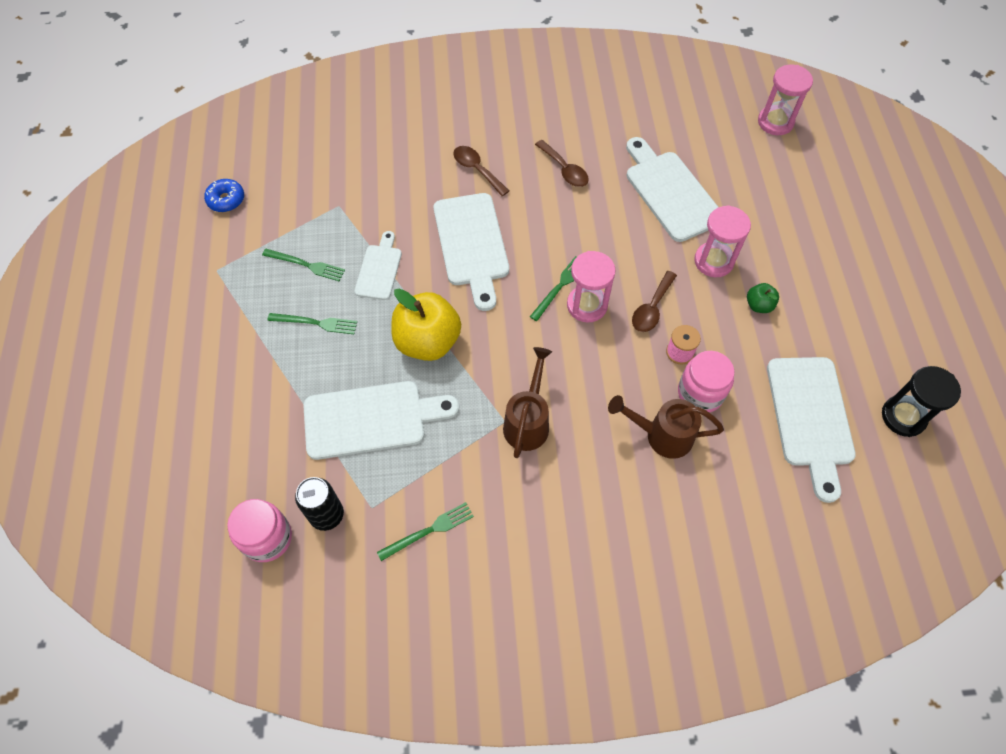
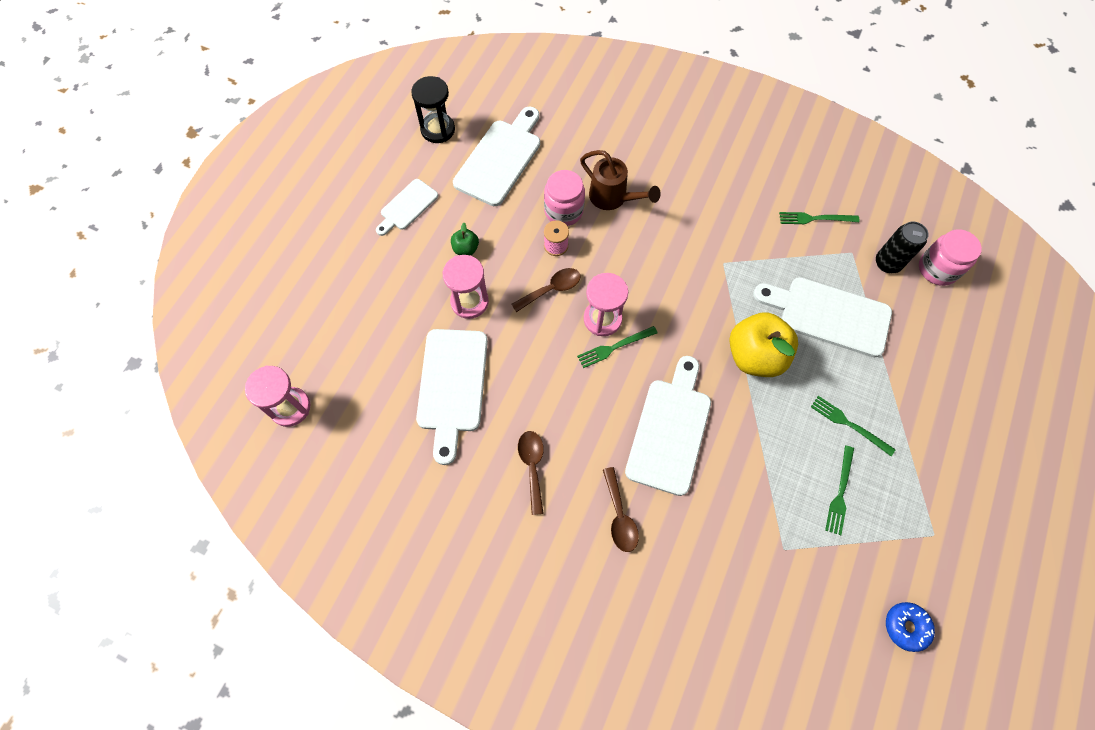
camera: 150 degrees left, 5 degrees up
green fork [262,249,345,281] -> green fork turned 120 degrees counterclockwise [825,445,854,535]
white cutting board [354,231,402,300] -> white cutting board moved to [376,179,438,236]
brown watering can [503,347,552,458] -> none

